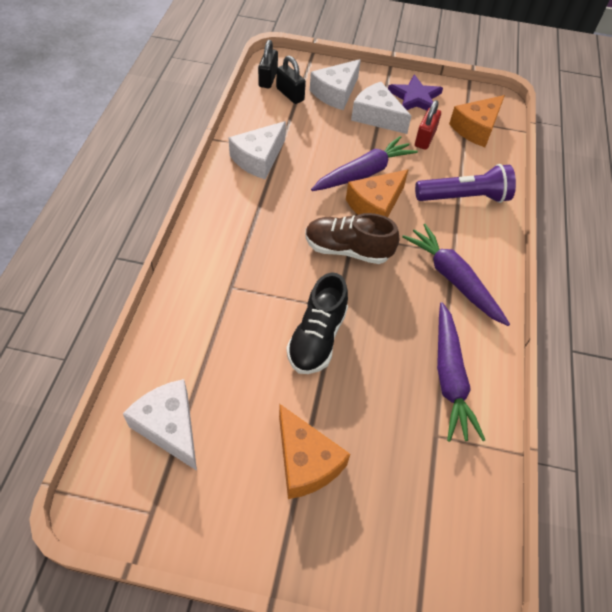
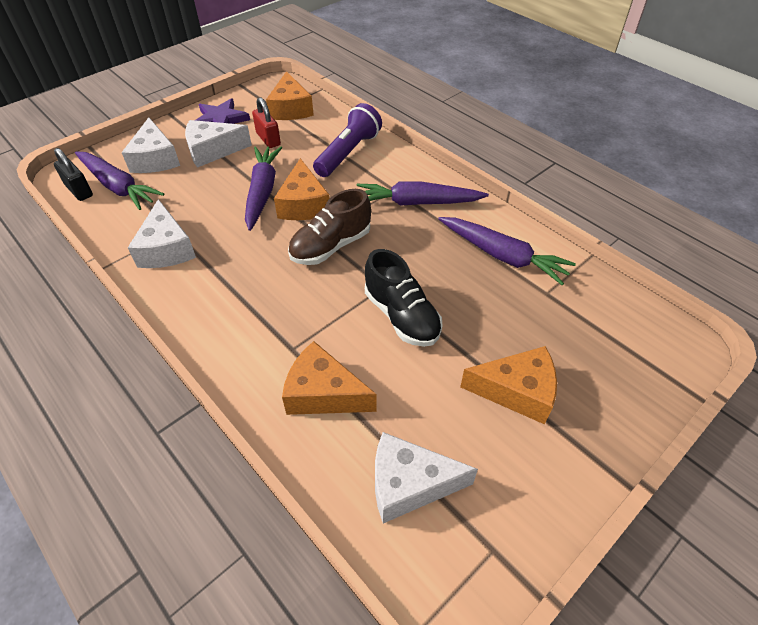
camera: 50 degrees left, 5 degrees down
black padlock [276,56,306,104] -> purple carrot [75,151,164,210]
none -> orange cheese [282,341,377,415]

